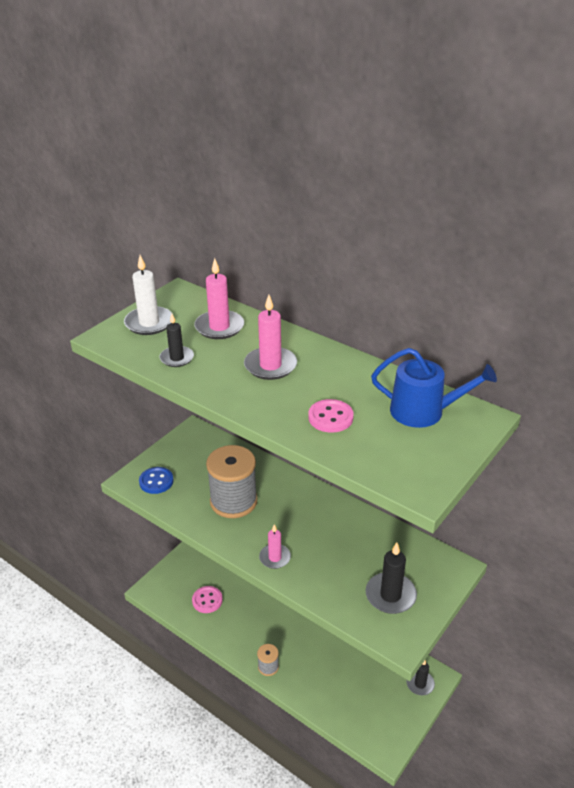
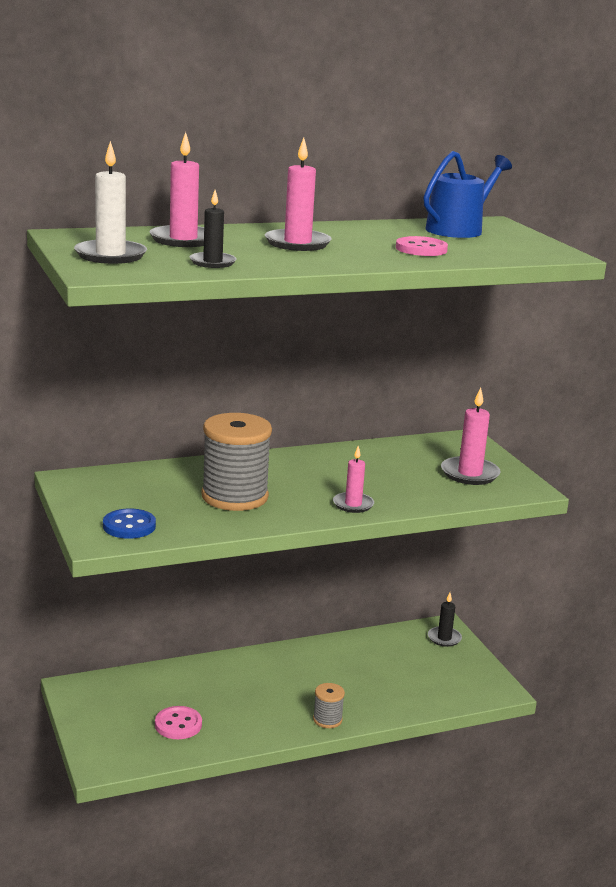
camera: 60 degrees left, 15 degrees down
black candle [366,542,417,614] -> pink candle [441,387,501,485]

